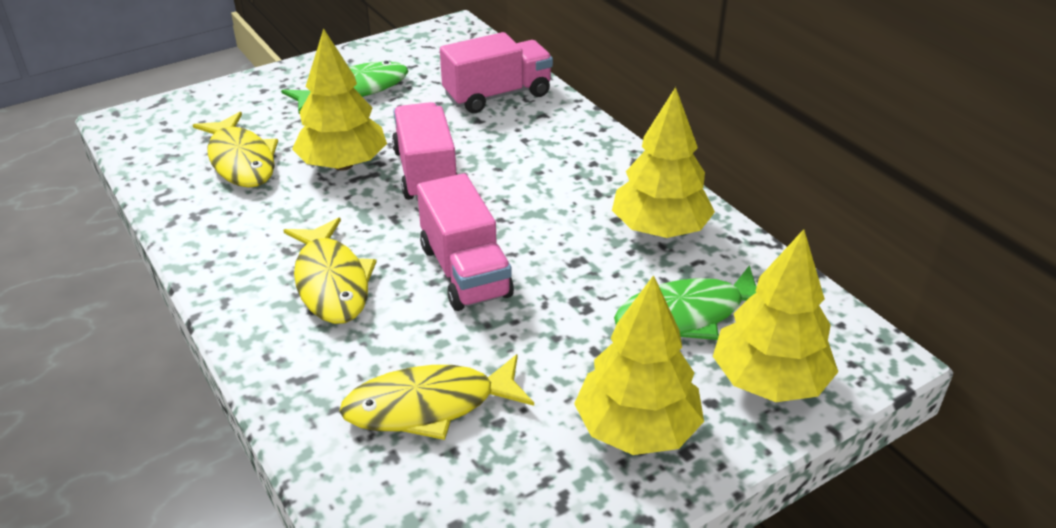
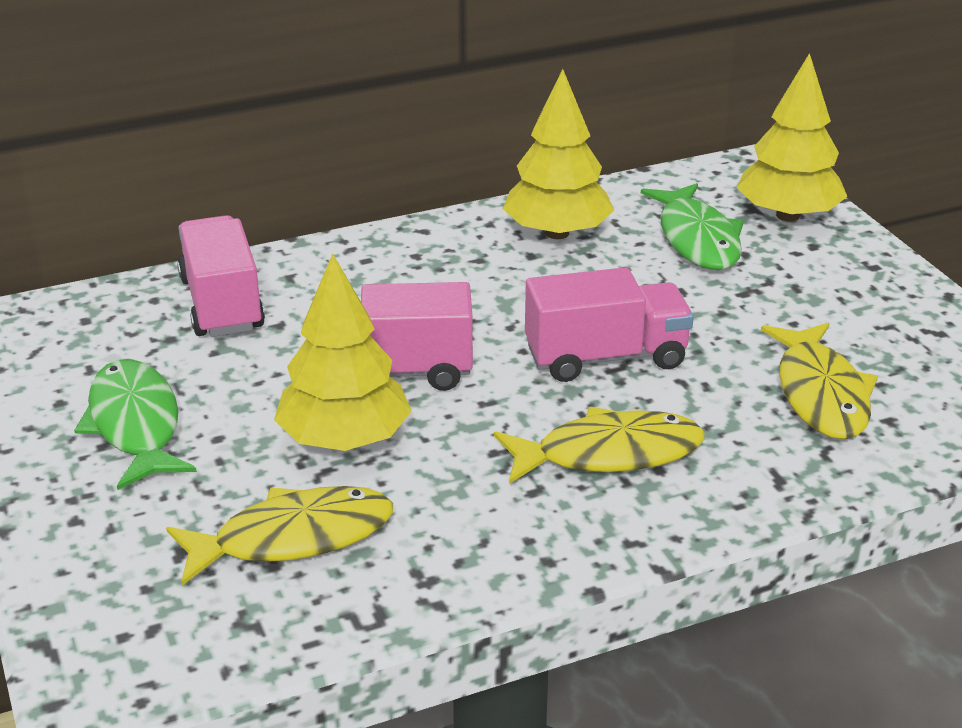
camera: 80 degrees left, 5 degrees down
yellow tree [574,275,704,455] -> none

